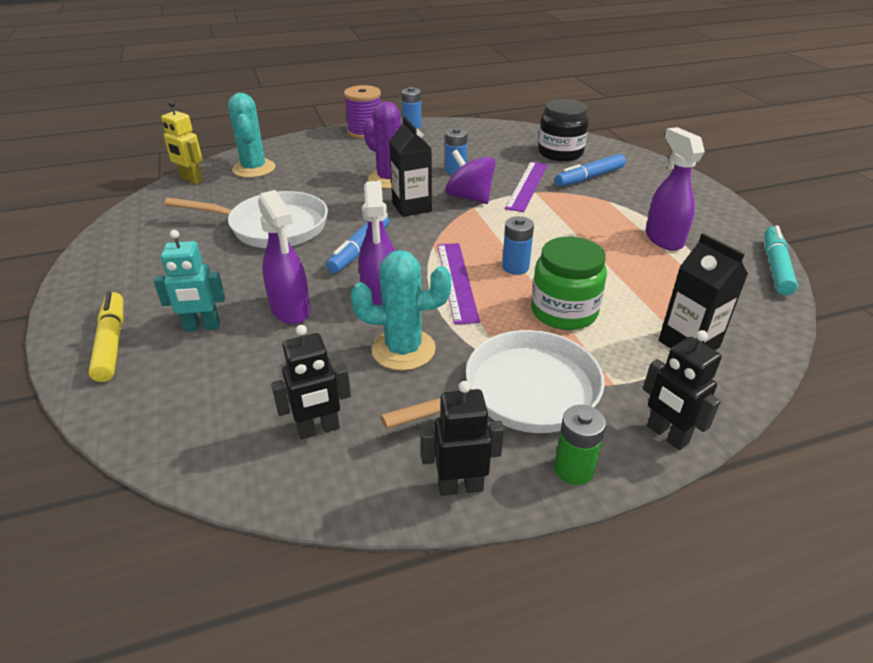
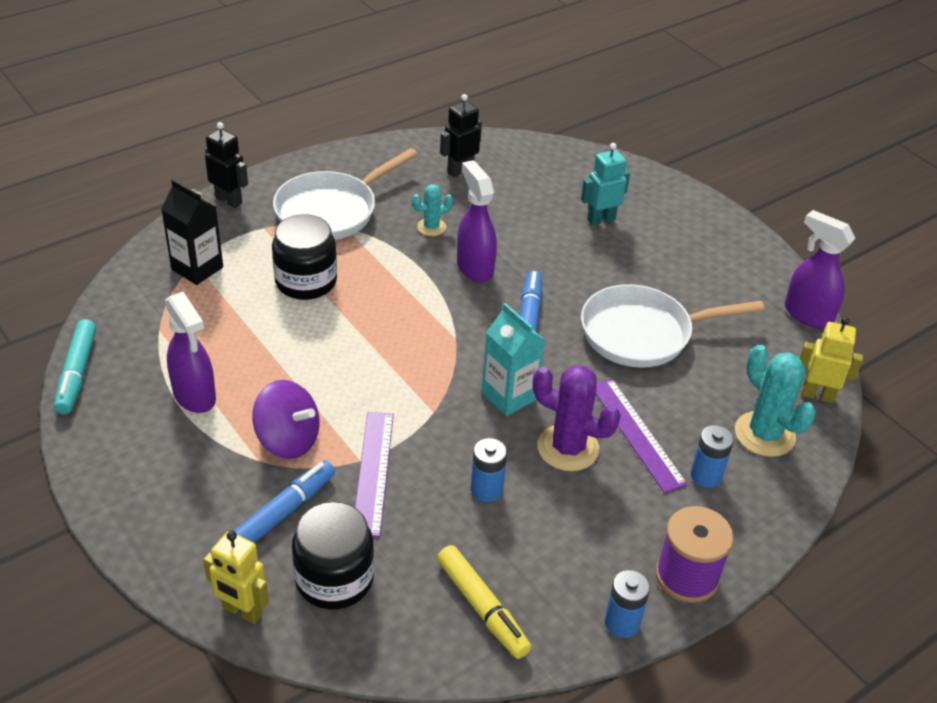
camera: 160 degrees right, 5 degrees up
yellow marker [89,292,123,382] -> yellow marker moved to [437,545,531,659]
purple spray bottle [258,190,311,324] -> purple spray bottle moved to [785,210,856,329]
turquoise cactus [351,250,451,371] -> turquoise cactus [412,184,453,236], size x0.56
black carton [389,116,432,217] -> turquoise carton [482,303,545,416]
black robot [420,381,504,496] -> none
purple ruler [437,243,480,325] -> purple ruler moved to [596,379,688,493]
purple spinning top [445,150,496,204] -> purple spinning top moved to [252,380,320,459]
blue battery [502,216,534,275] -> blue battery moved to [691,425,734,488]
green jar [531,237,607,330] -> black jar [272,214,337,300]
green battery [554,405,606,485] -> none
none -> yellow robot [203,531,269,624]

